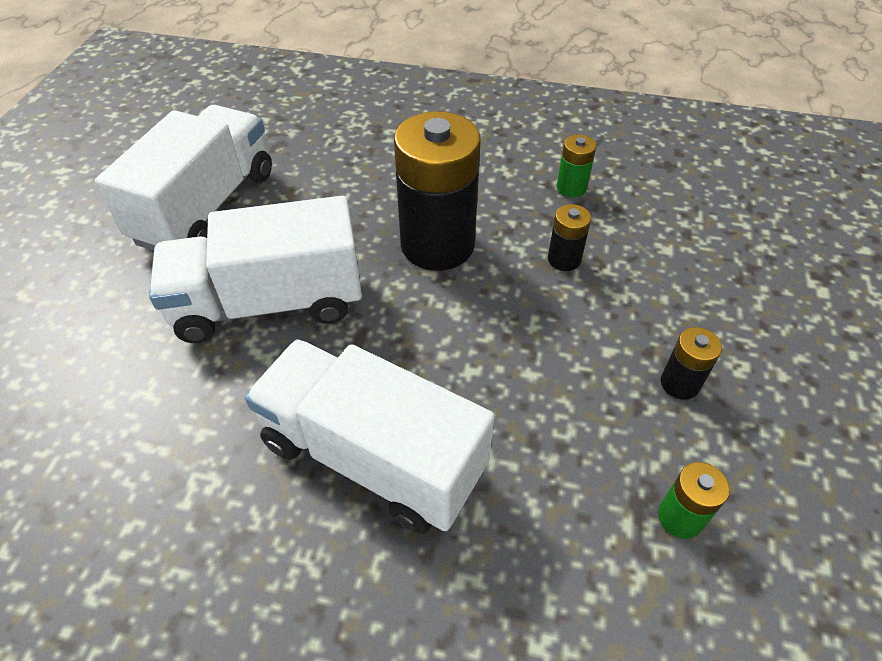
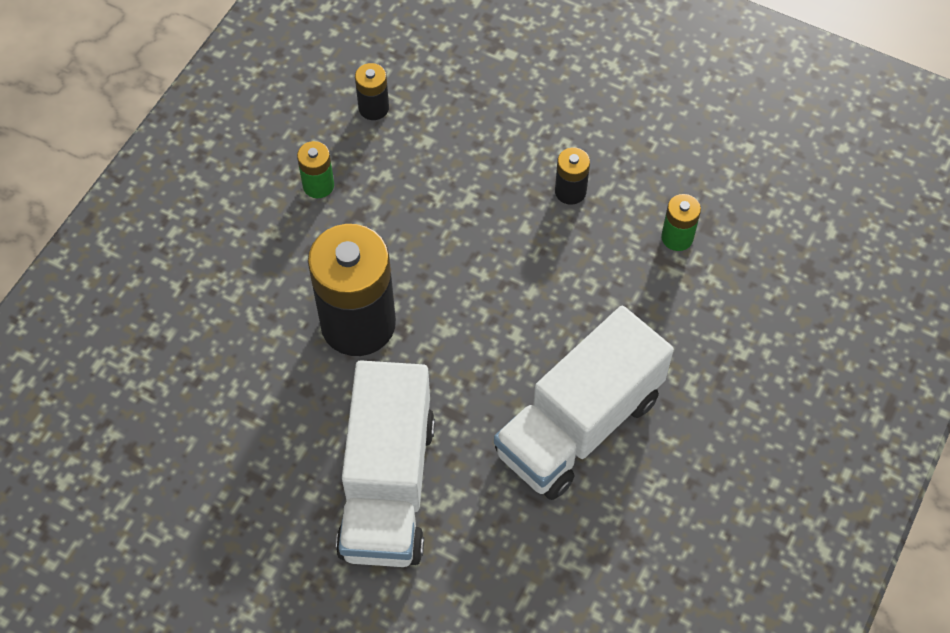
camera: 75 degrees left, 10 degrees up
white truck [95,105,272,251] -> none
black battery [548,204,591,271] -> black battery moved to [355,63,389,120]

